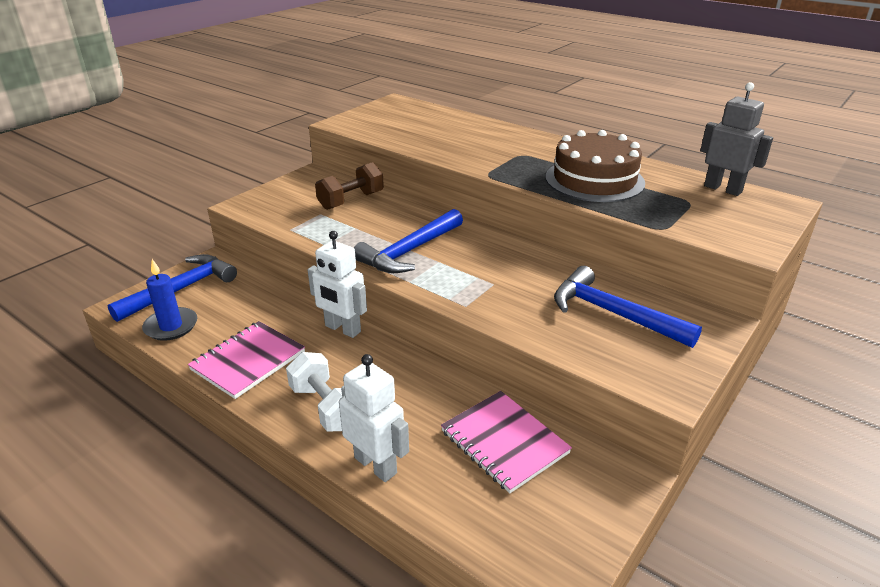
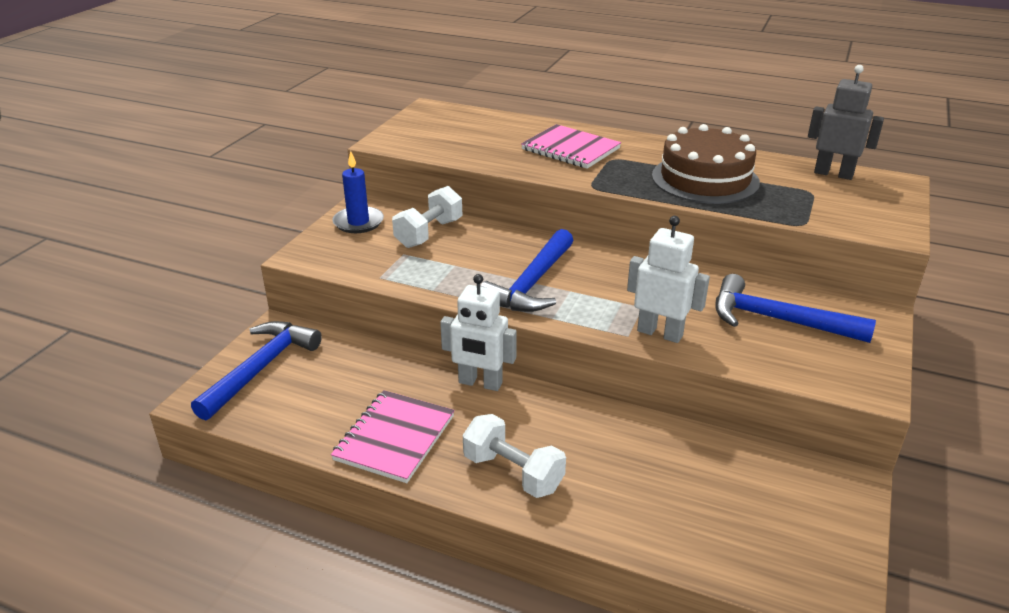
camera: 15 degrees left, 0 degrees up
blue candle [142,259,197,341] -> blue candle moved to [332,151,384,233]
brown dumbbell [315,162,384,210] -> white dumbbell [392,186,463,248]
white robot [339,354,409,482] -> white robot moved to [627,216,710,343]
pink notebook [441,391,572,493] -> pink notebook moved to [521,124,621,169]

